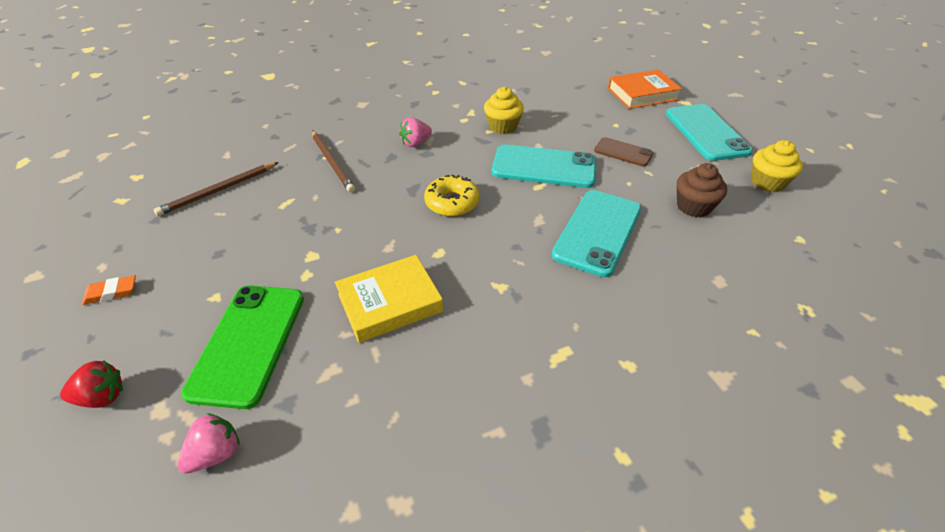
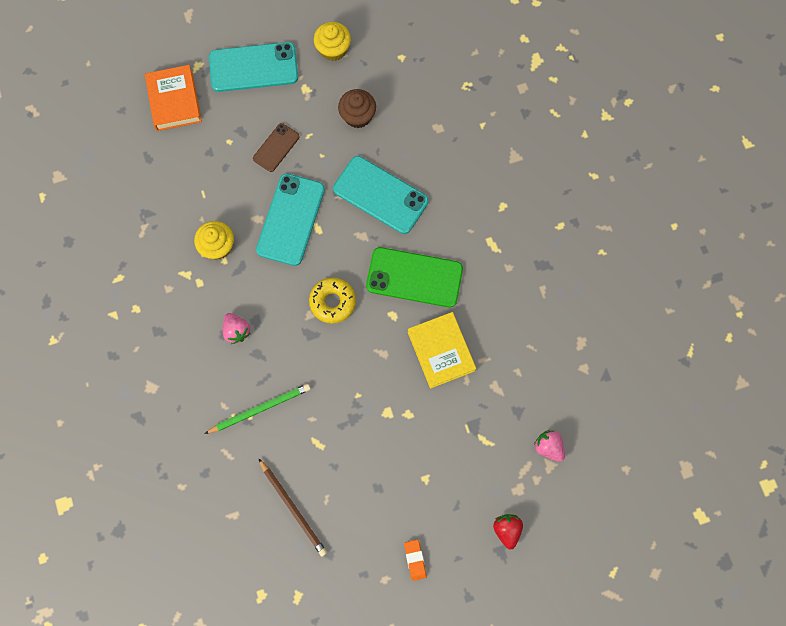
camera: 85 degrees left, 30 degrees up
green phone [181,286,304,409] -> green phone moved to [366,247,463,307]
brown pencil [312,130,355,192] -> green pencil [204,384,311,434]

